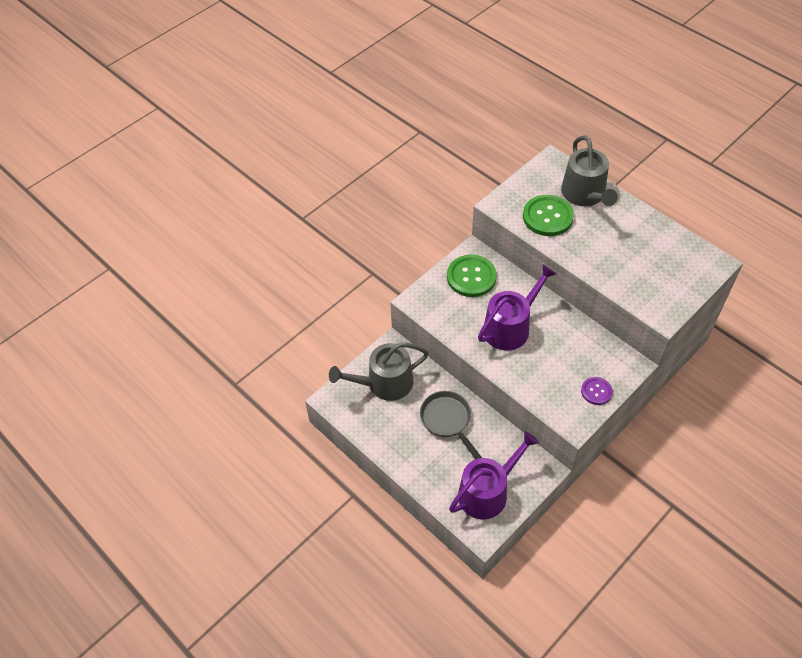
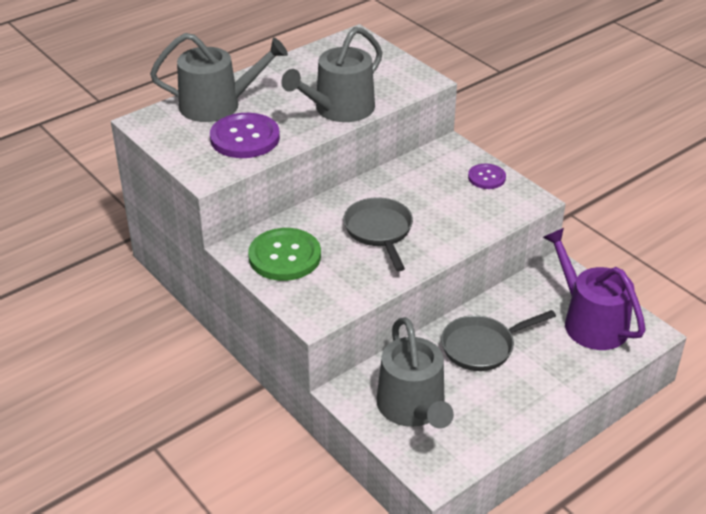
camera: 85 degrees left, 15 degrees down
purple watering can [478,265,556,350] -> grey pan [343,197,413,271]
green button [523,195,574,236] -> purple button [210,113,280,158]
none -> grey watering can [281,27,383,122]

